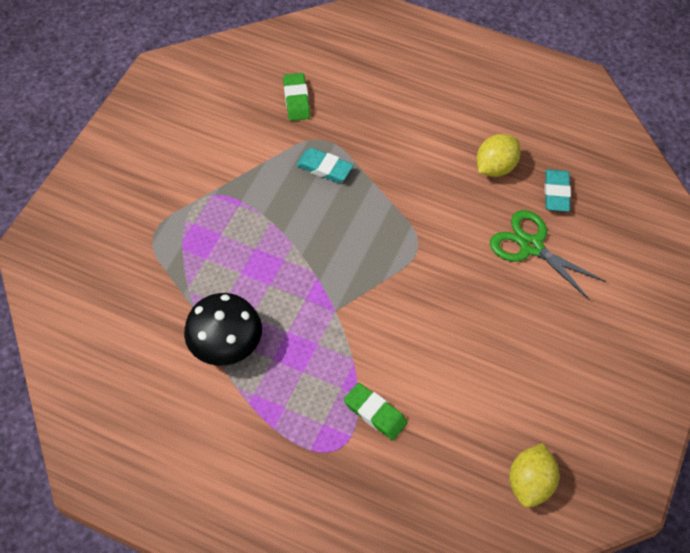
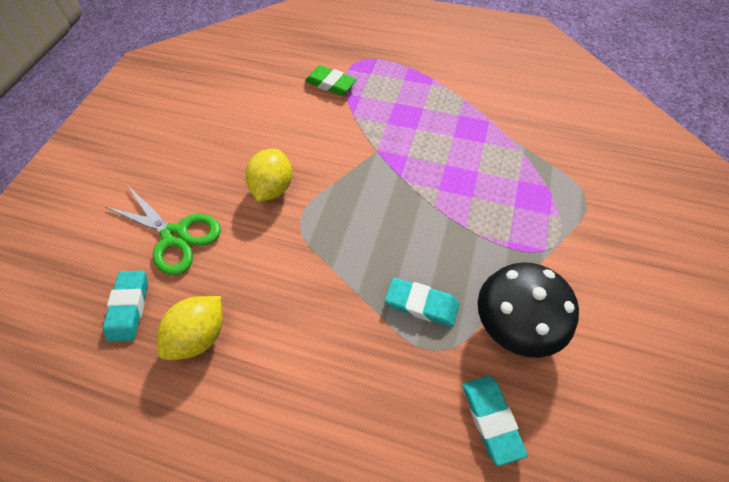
camera: 175 degrees right, 0 degrees up
black mushroom [184,293,262,366] -> black mushroom moved to [478,262,579,358]
green eraser [283,73,310,121] -> turquoise eraser [462,376,528,466]
yellow lemon [509,443,559,508] -> yellow lemon moved to [245,149,292,202]

